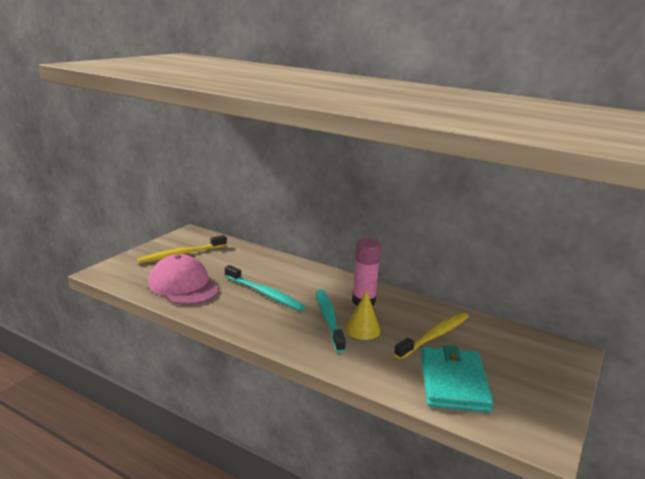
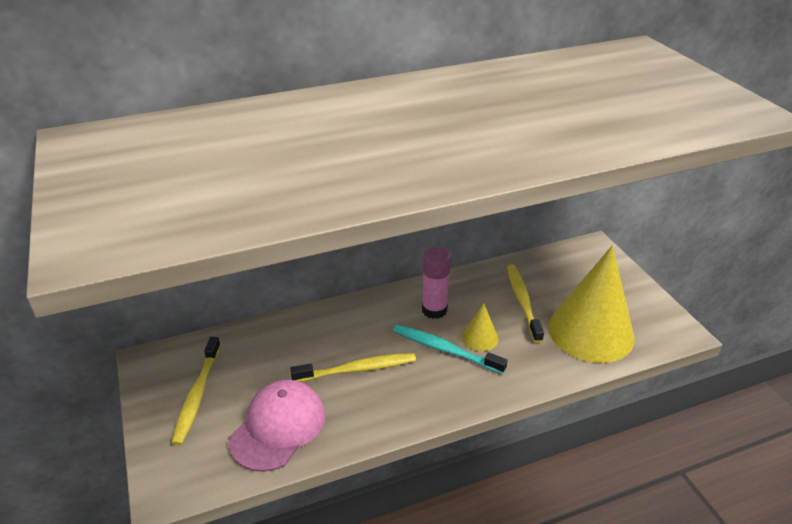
camera: 50 degrees left, 15 degrees up
pink cap [148,254,219,305] -> pink cap turned 120 degrees clockwise [229,380,325,472]
turquoise toothbrush [225,265,305,311] -> yellow toothbrush [290,353,416,382]
turquoise wallet [421,345,494,413] -> yellow cone [548,246,635,363]

